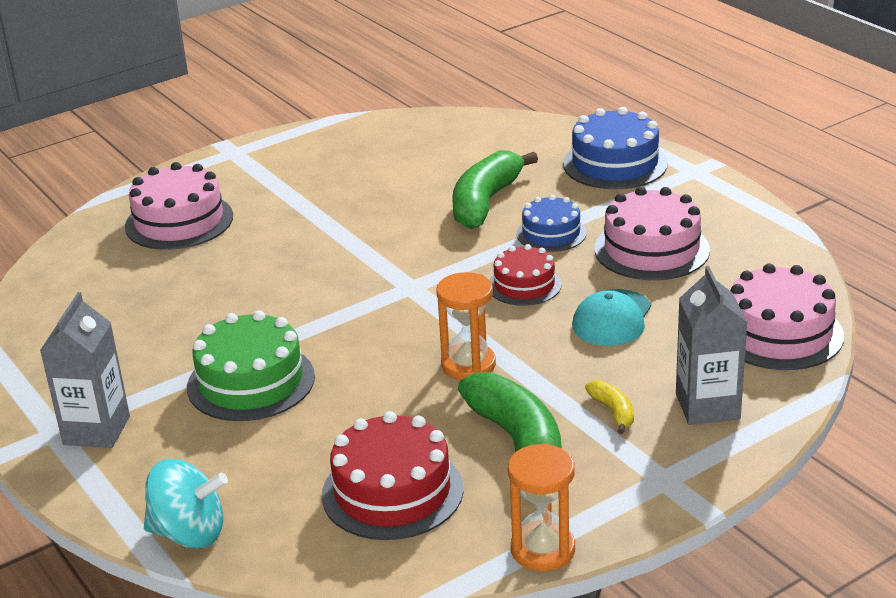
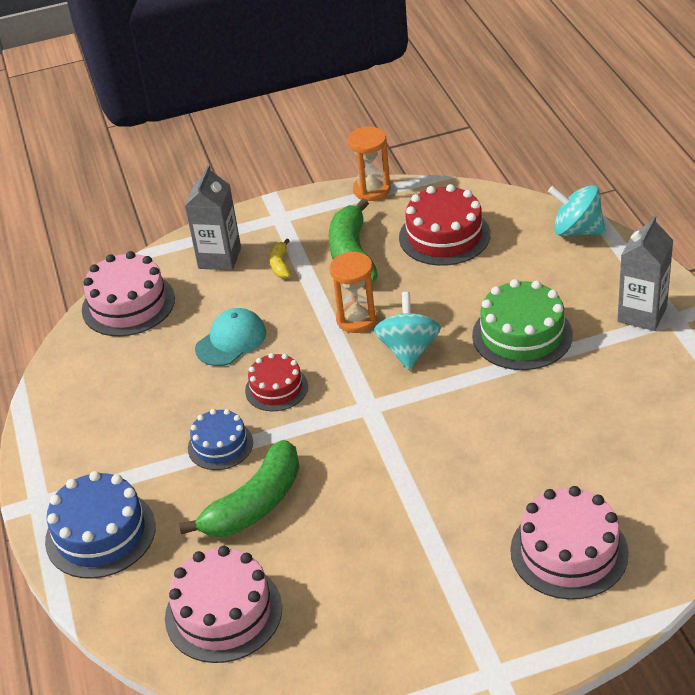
camera: 160 degrees left, 10 degrees up
pink cake [594,187,710,280] -> pink cake moved to [165,546,282,663]
none -> turquoise spinning top [374,292,441,370]

